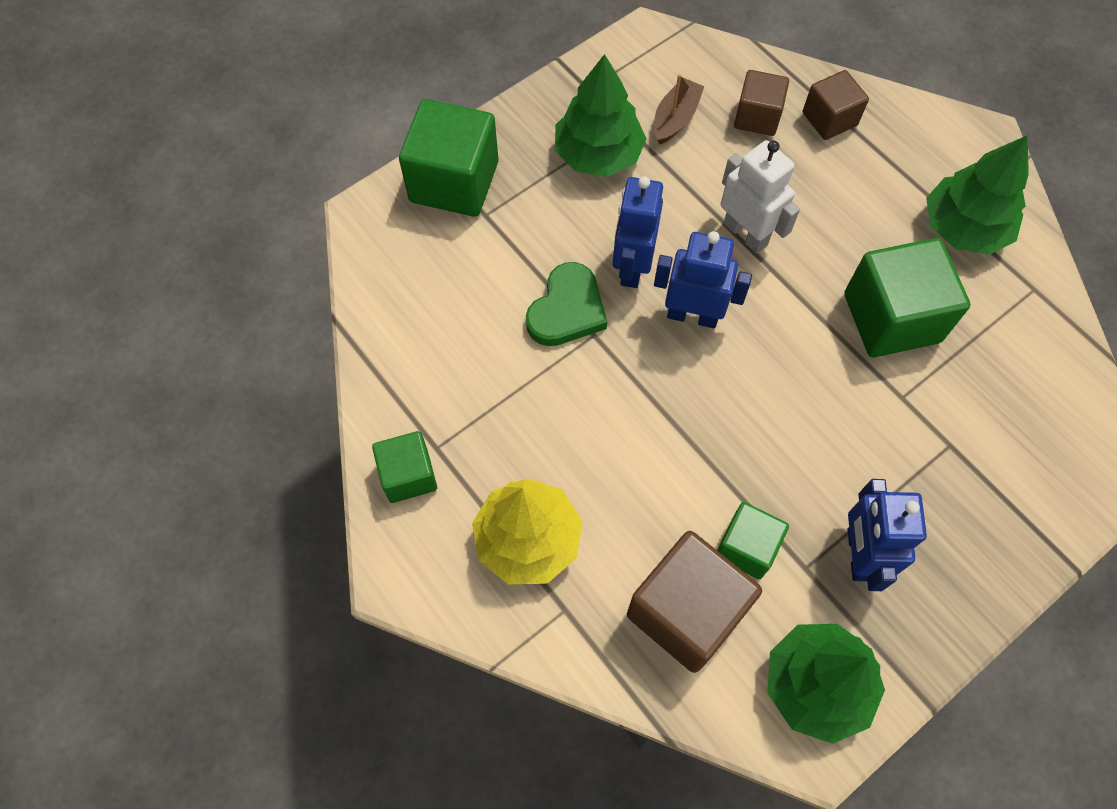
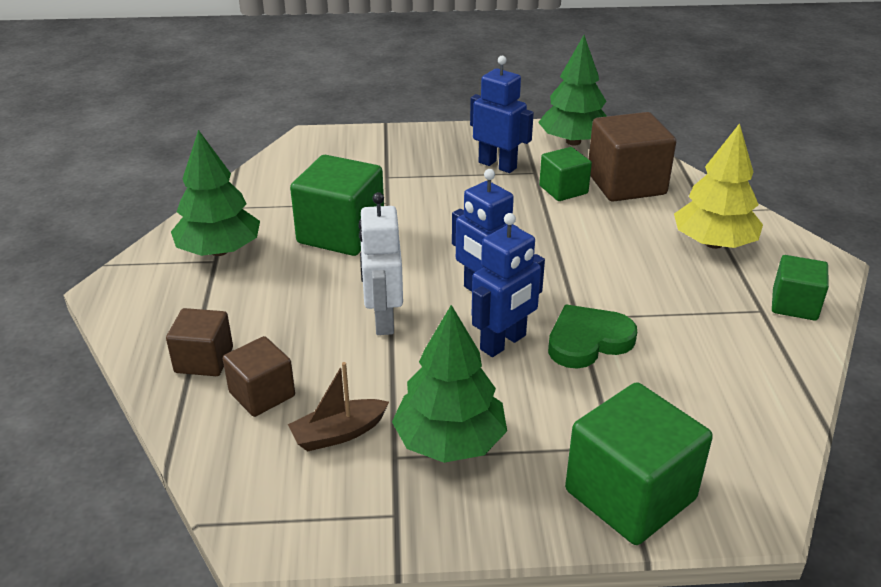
camera: 145 degrees left, 30 degrees down
blue robot [848,479,927,591] -> blue robot turned 90 degrees counterclockwise [470,56,534,173]

